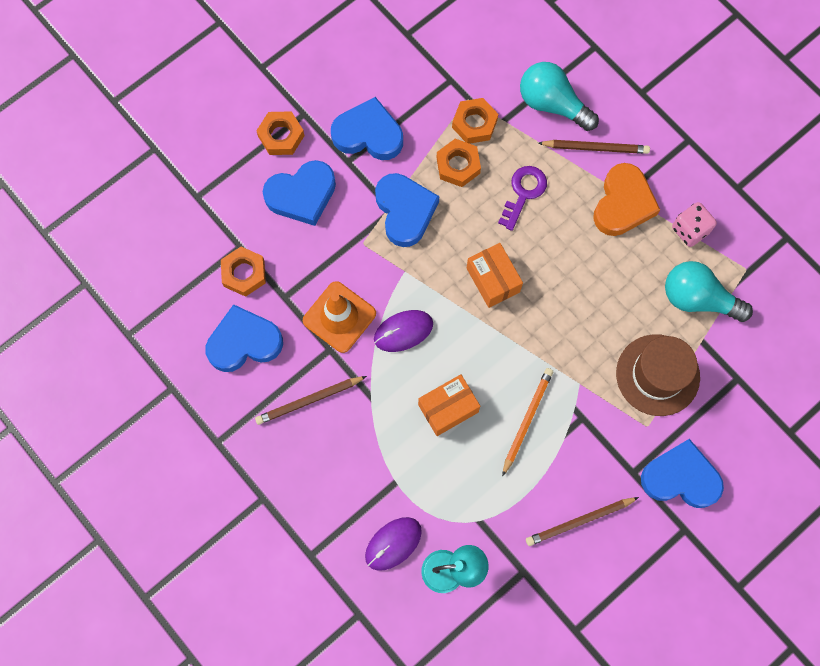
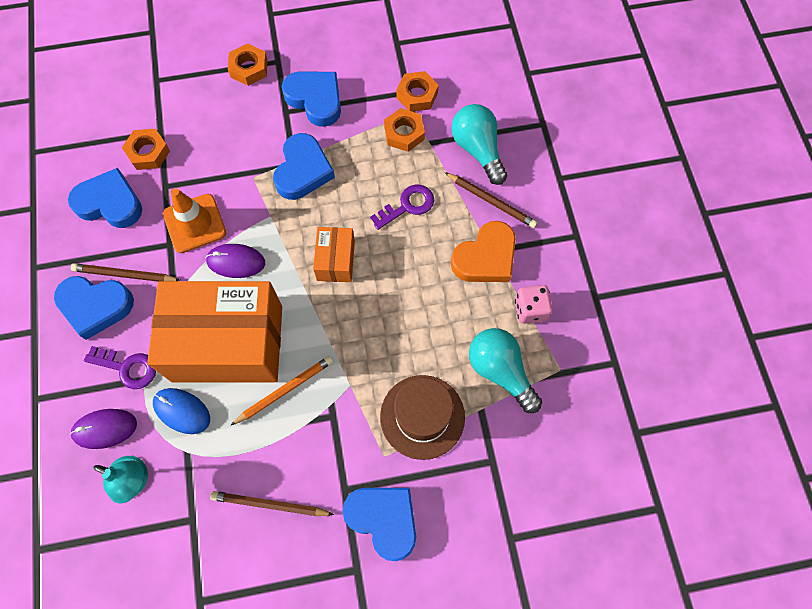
camera: 30 degrees right, 5 degrees down
blue heart [263,160,336,226] -> blue heart moved to [54,276,134,340]
orange box [418,374,480,436] -> orange box [147,281,282,382], size x2.22
orange nut [436,139,481,187] -> orange nut moved to [396,71,439,112]
none -> purple key [84,346,156,389]
none -> blue mouse [153,388,210,434]

